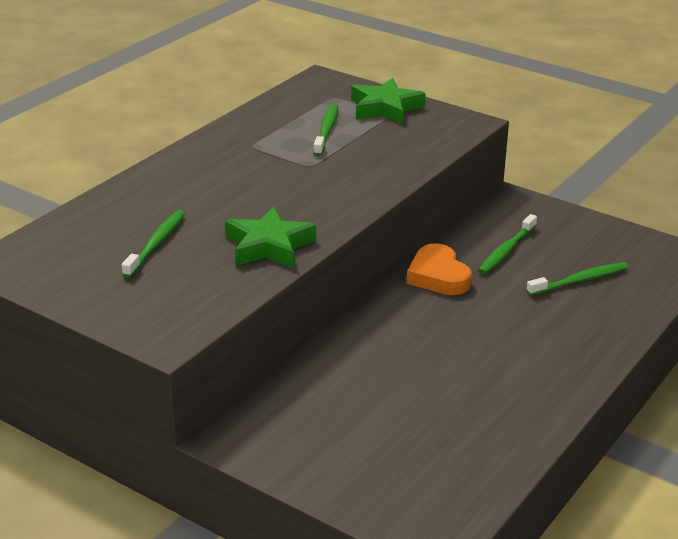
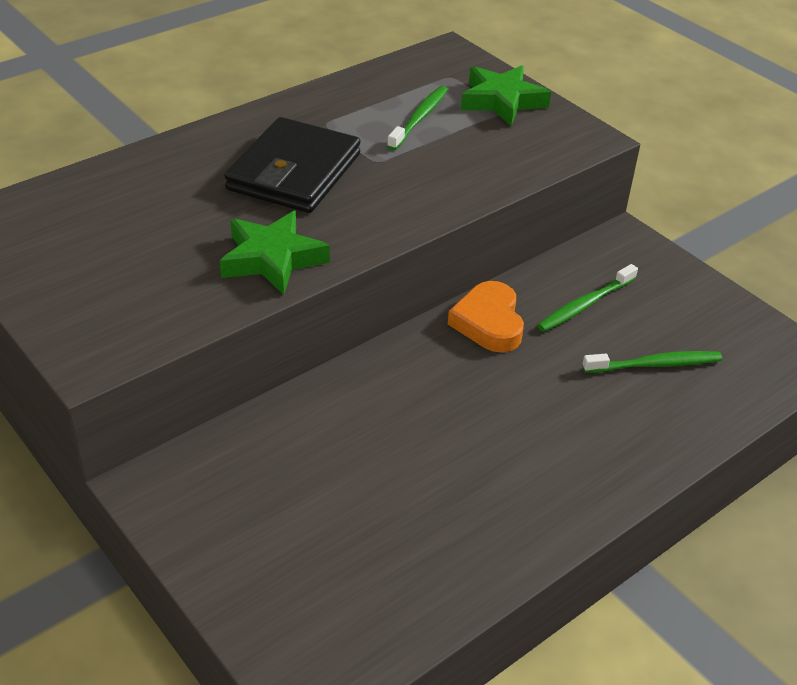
camera: 15 degrees right, 10 degrees up
green toothbrush [122,210,185,278] -> none
none -> black wallet [225,117,361,213]

